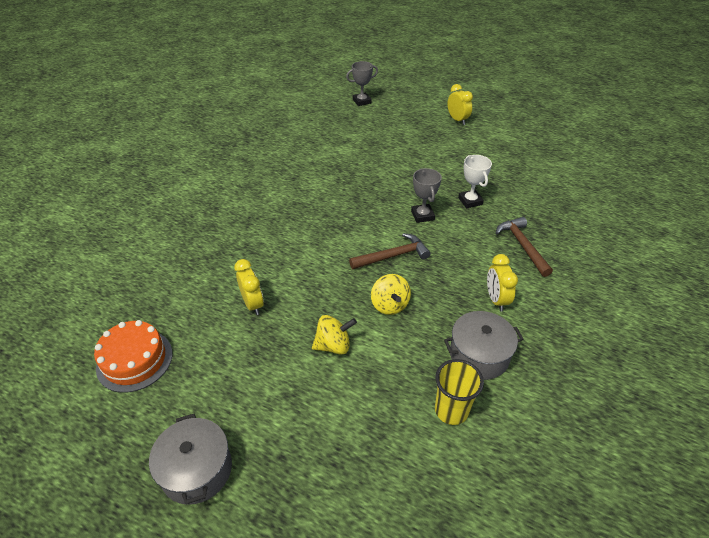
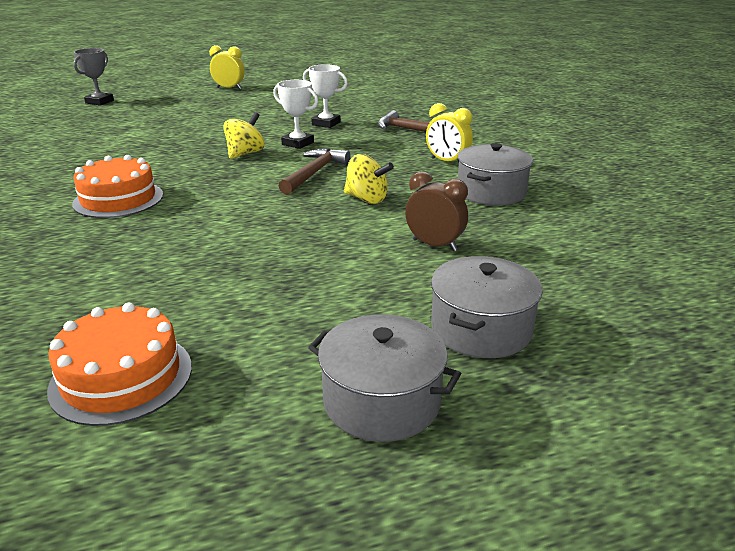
camera: 45 degrees left, 15 degrees down
yellow clock [234,259,264,315] -> none
yellow spinning top [312,315,357,355] -> yellow spinning top moved to [223,112,265,159]
grey trophy [411,168,442,223] -> white trophy [273,80,318,149]
yellow cup [435,359,484,425] -> none
none -> orange cake [72,155,163,218]
none -> brown clock [405,171,468,251]
none -> grey pot [431,256,543,358]

